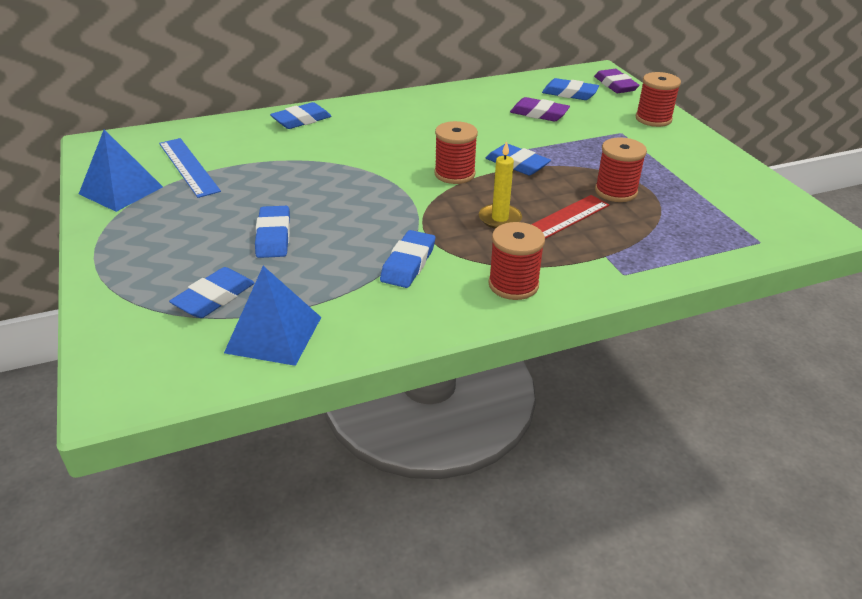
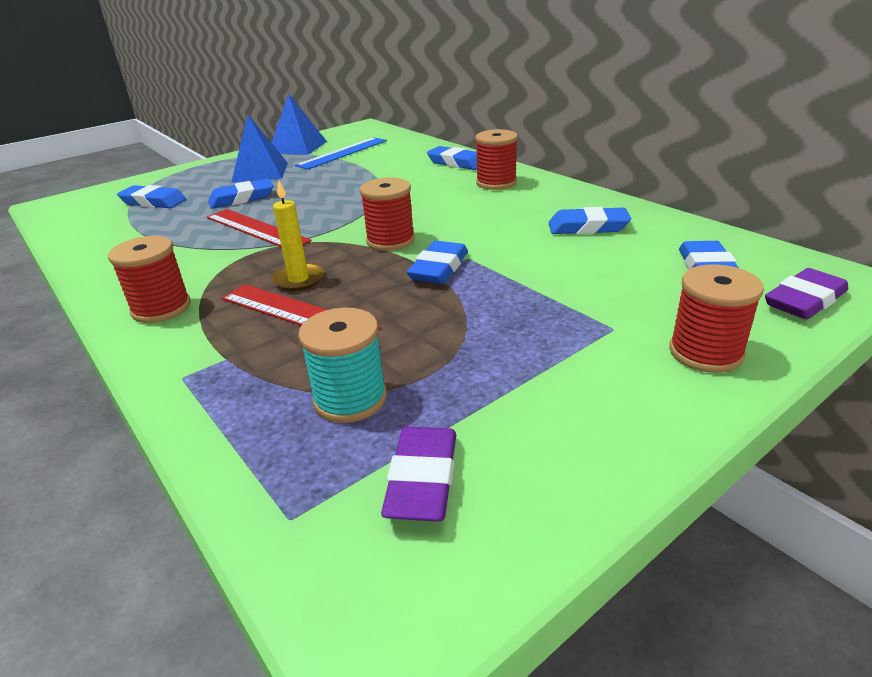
camera: 75 degrees right, 5 degrees down
blue pyramid [224,266,321,366] -> blue pyramid moved to [231,115,288,183]
blue eraser [380,230,435,288] -> blue eraser moved to [548,207,631,234]
purple eraser [510,97,570,122] -> purple eraser moved to [381,427,456,522]
red spool [595,137,647,202] -> red spool moved to [475,129,518,190]
none -> red ruler [207,209,312,247]
none -> turquoise spool [298,307,387,423]

